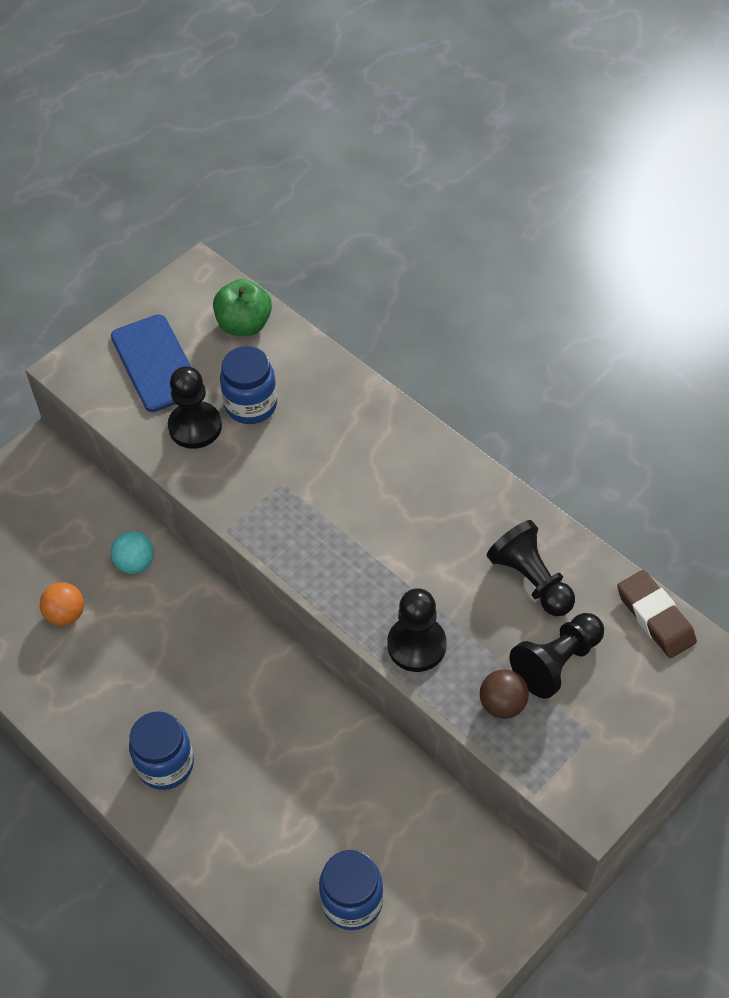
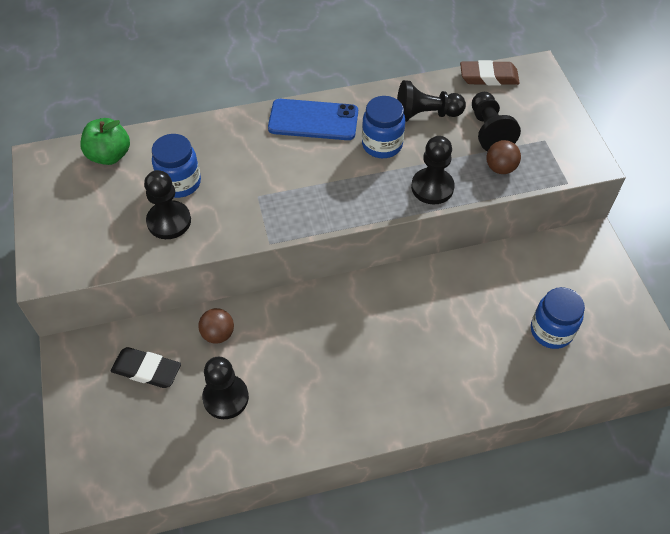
camera: 60 degrees left, 0 degrees up
orange ball [40,582,84,626] -> black pawn [202,357,249,419]
blue phone [111,314,191,412] -> blue phone moved to [268,99,358,140]
turquoise ball [111,531,154,574] -> brown ball [198,308,234,343]
blue jar [129,711,194,790] -> blue jar moved to [362,96,405,158]
none -> black eraser [111,347,181,388]

